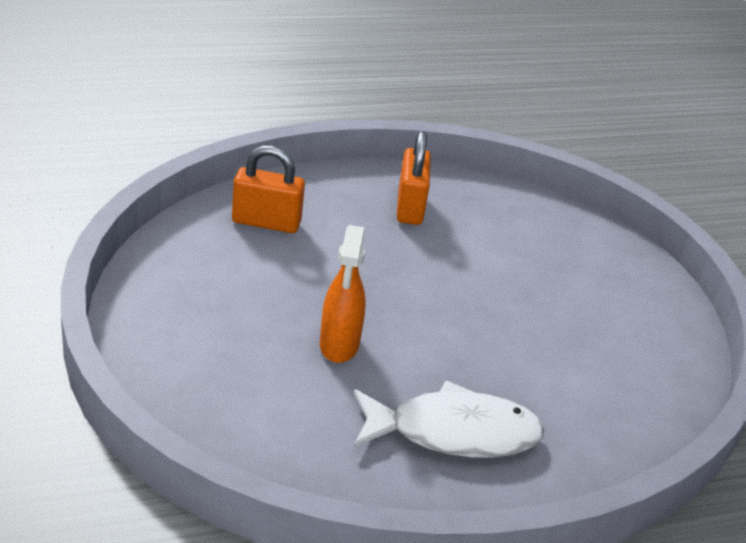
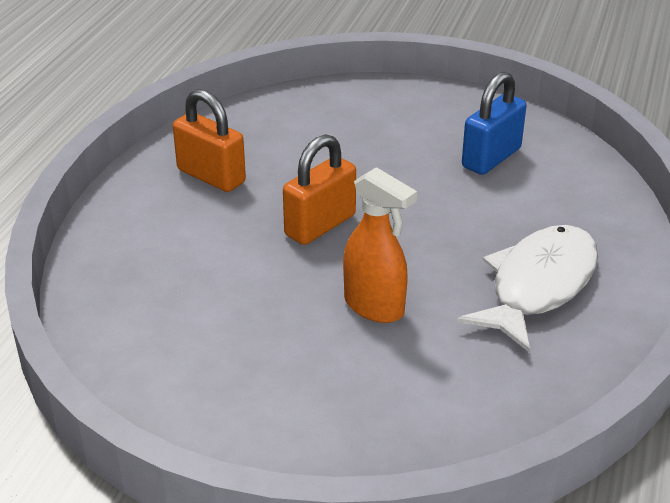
camera: 50 degrees left, 0 degrees up
orange padlock [232,145,305,233] -> orange padlock moved to [283,134,356,245]
none -> blue padlock [462,72,526,175]

